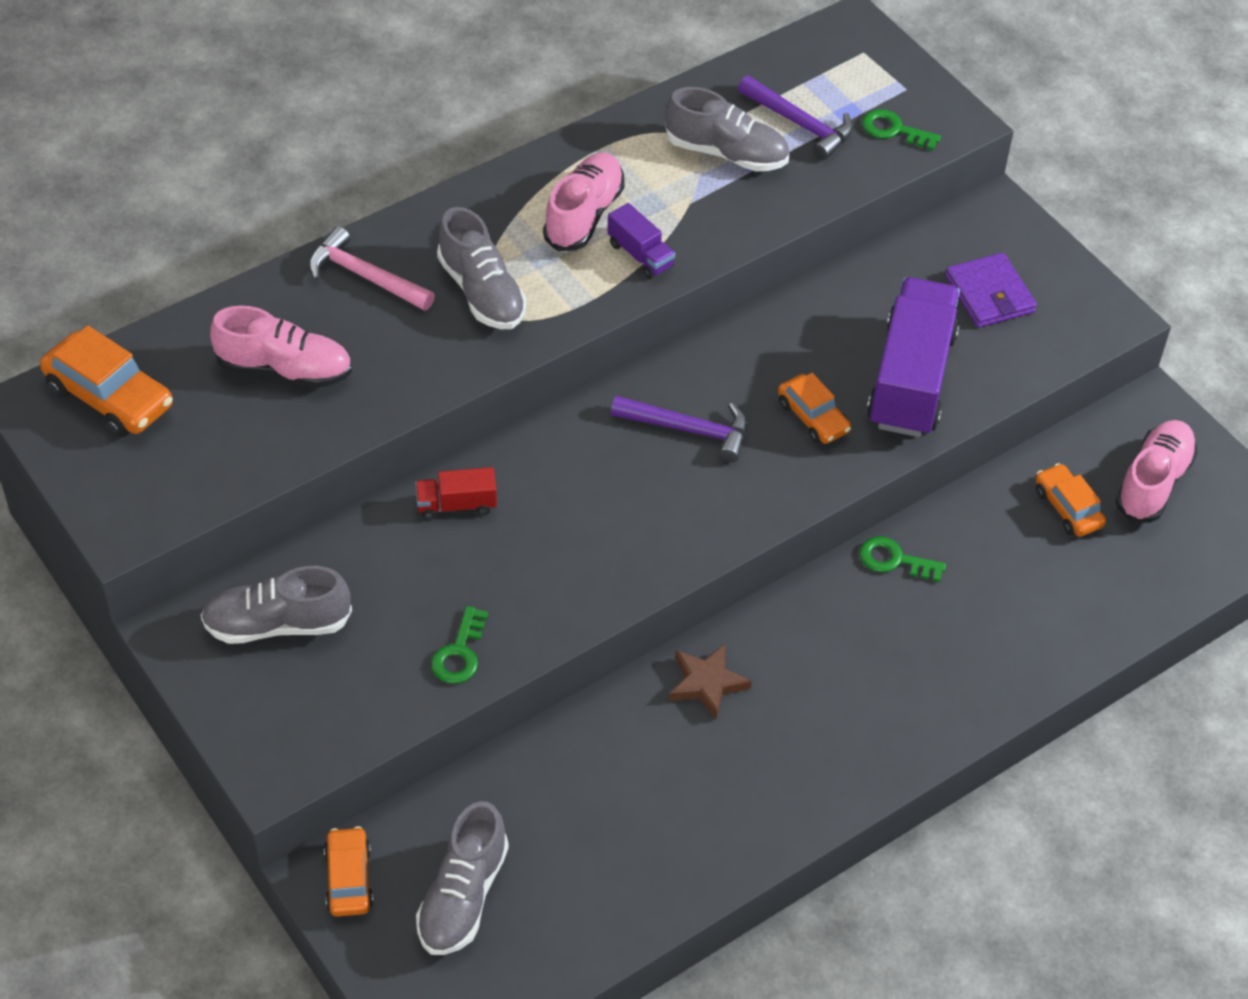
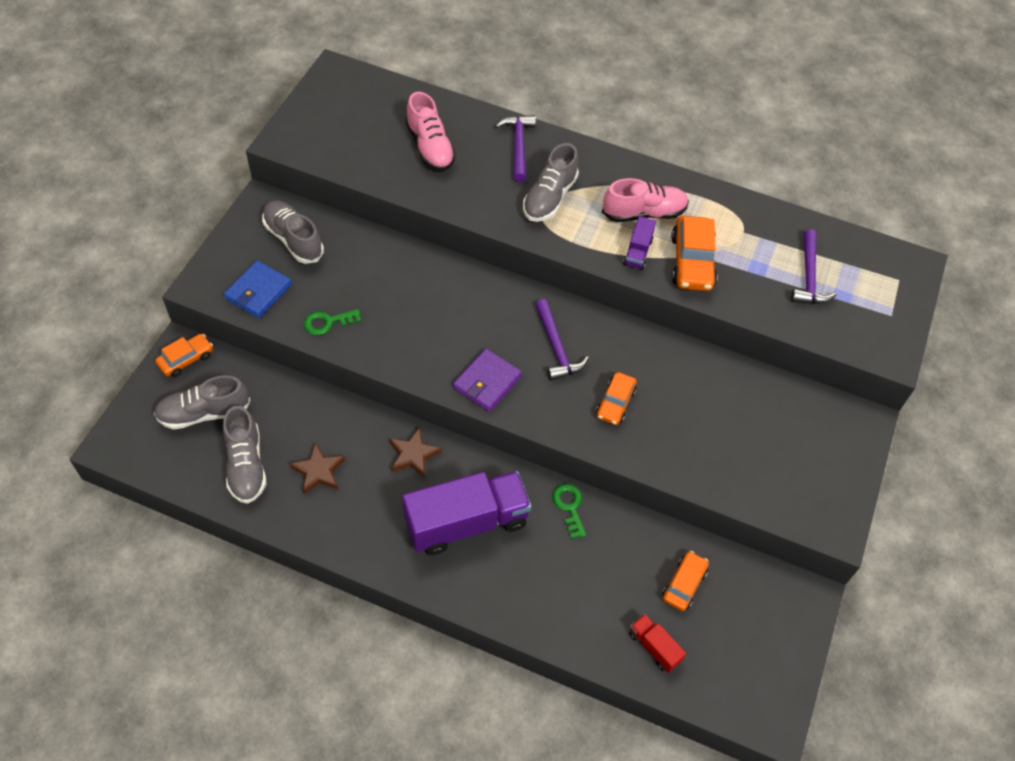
camera: 55 degrees right, 5 degrees up
orange car [40,325,173,437] -> orange car moved to [671,216,717,291]
pink hammer [309,226,435,311] -> purple hammer [495,115,536,182]
red truck [415,467,497,520] -> red truck moved to [629,614,686,673]
grey shoe [665,87,789,171] -> grey shoe moved to [223,406,266,504]
green key [862,109,941,151] -> none
purple truck [867,277,960,437] -> purple truck moved to [402,471,532,555]
purple wallet [945,252,1037,328] -> purple wallet moved to [453,349,522,412]
pink shoe [1115,420,1198,523] -> none
none -> blue wallet [224,260,292,318]
none -> brown star [290,443,345,494]

